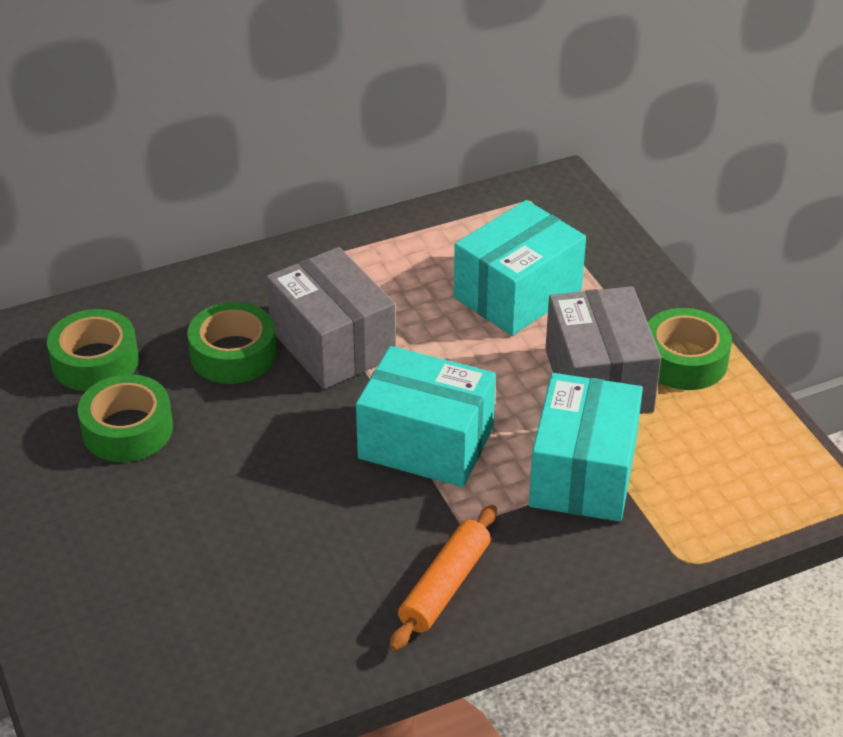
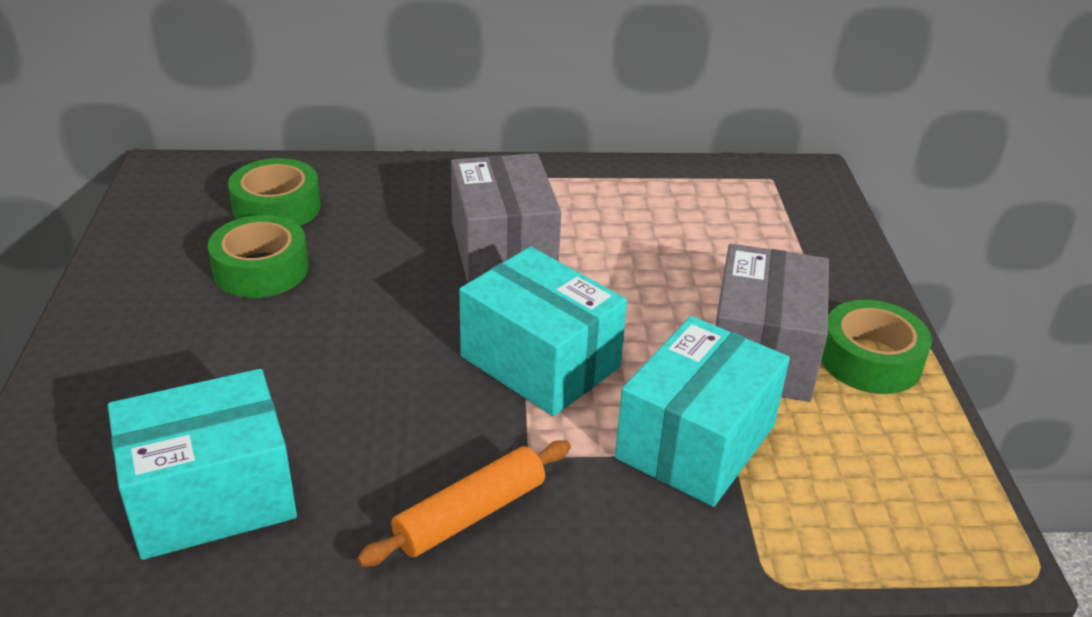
camera: 20 degrees right, 5 degrees down
green tape [187,302,277,384] -> none
turquoise box [454,200,586,336] -> turquoise box moved to [108,369,297,560]

